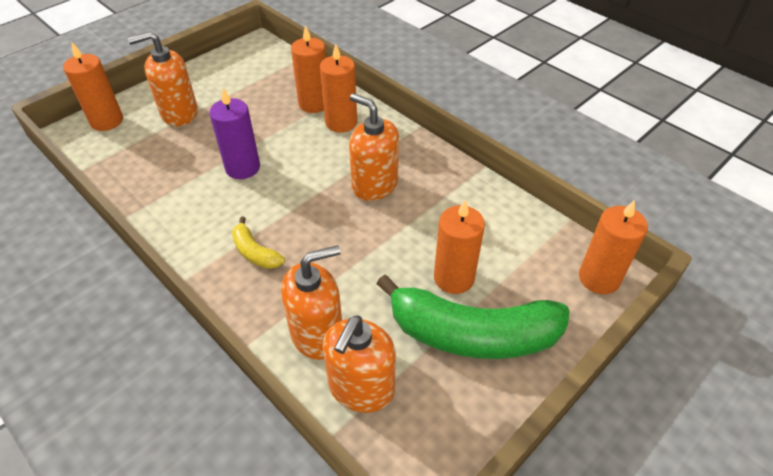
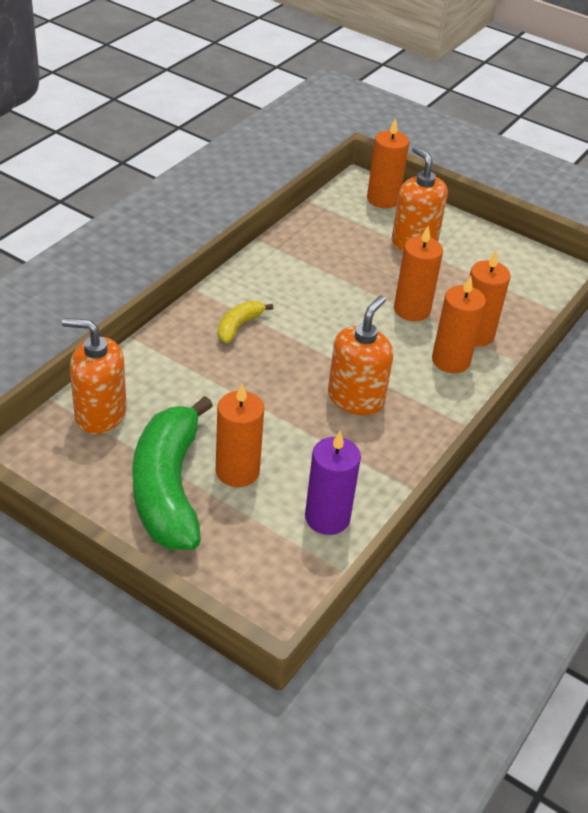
camera: 75 degrees right, 5 degrees down
purple candle [209,88,260,179] -> purple candle moved to [305,431,361,535]
orange soap dispenser [281,245,342,360] -> none
orange candle [579,200,648,294] -> orange candle moved to [394,226,443,321]

